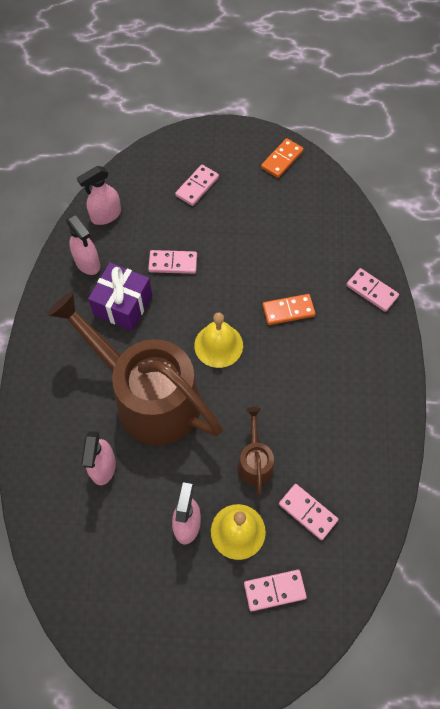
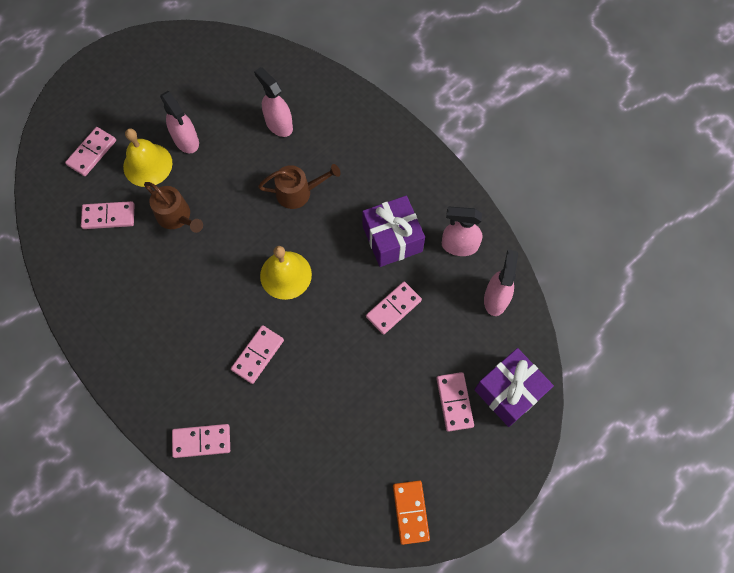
camera: 135 degrees right, 5 degrees up
brown watering can [47,291,223,445] -> brown watering can [258,164,341,209], size x0.42
orange domino [262,294,315,325] -> pink domino [231,325,284,384]
none -> purple gift [475,348,554,427]

